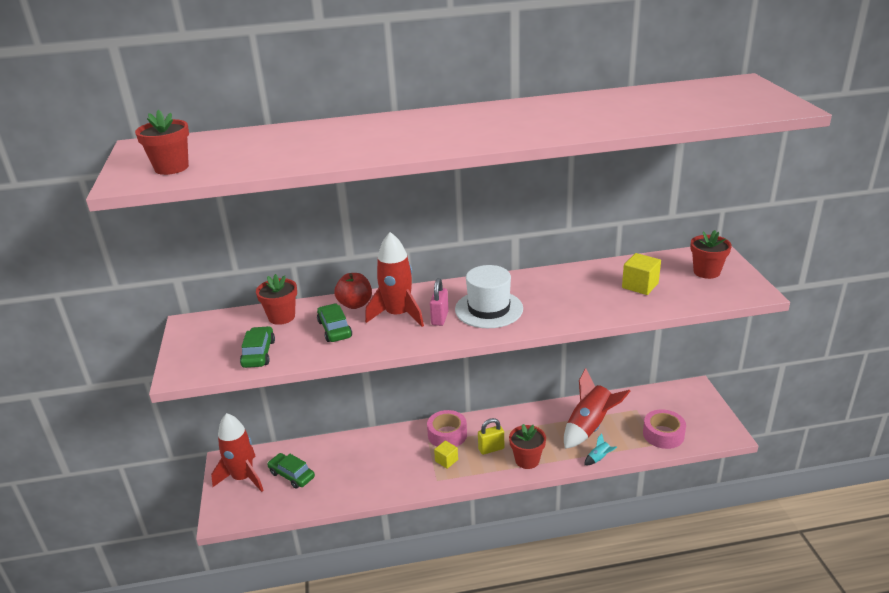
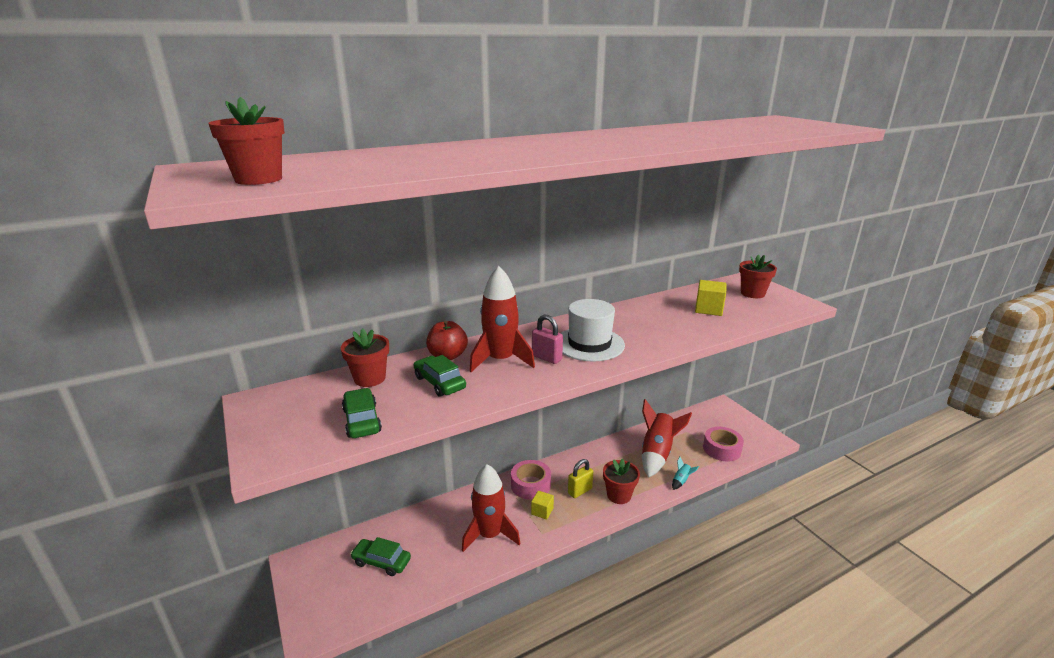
camera: 20 degrees left, 5 degrees down
red rocket [211,413,264,492] -> red rocket moved to [462,464,521,552]
pink padlock [430,278,449,326] -> pink padlock turned 45 degrees counterclockwise [532,314,563,364]

